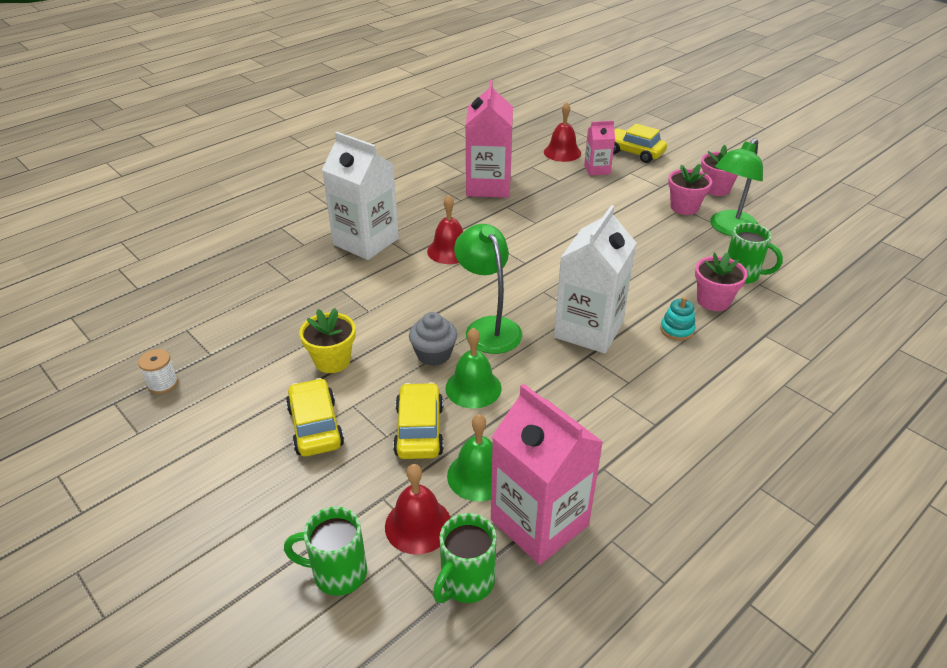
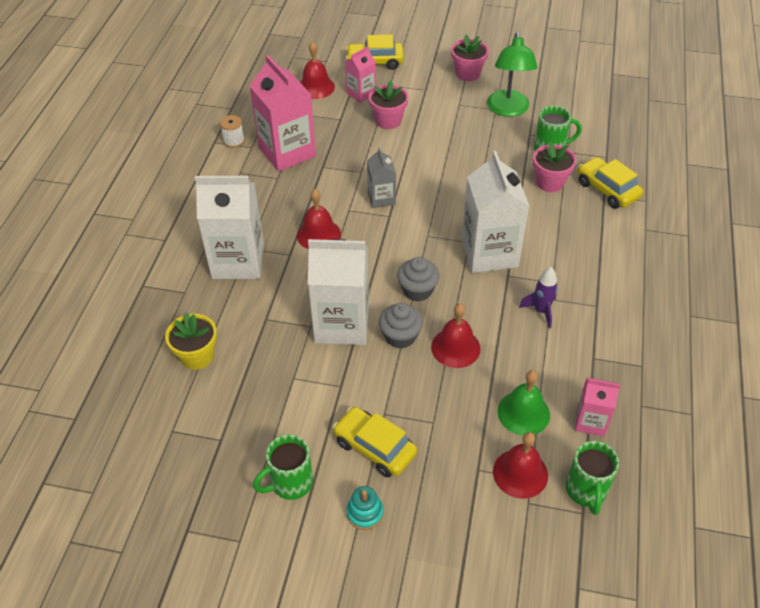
camera: 35 degrees left, 10 degrees up
white spool [138,349,178,394] -> white spool moved to [220,115,245,148]
green mug [284,506,367,596] -> green mug moved to [253,434,313,500]
yellow flower pot [300,308,356,373] -> yellow flower pot moved to [165,313,217,370]
yellow car [393,382,444,459] -> yellow car moved to [578,157,643,209]
green bell [445,327,502,409] -> red bell [431,304,481,368]
green lamp [454,224,522,354] -> grey cupcake [397,257,440,301]
pink carton [491,384,603,565] -> pink carton [575,377,620,437], size x0.53
turquoise stacking toy [660,297,696,341] -> turquoise stacking toy moved to [346,486,384,530]
pink flower pot [668,164,712,215] -> pink flower pot moved to [369,80,408,129]
none -> white carton [308,239,369,345]
none -> grey carton [367,147,396,208]
none -> purple rocket [519,267,558,329]

